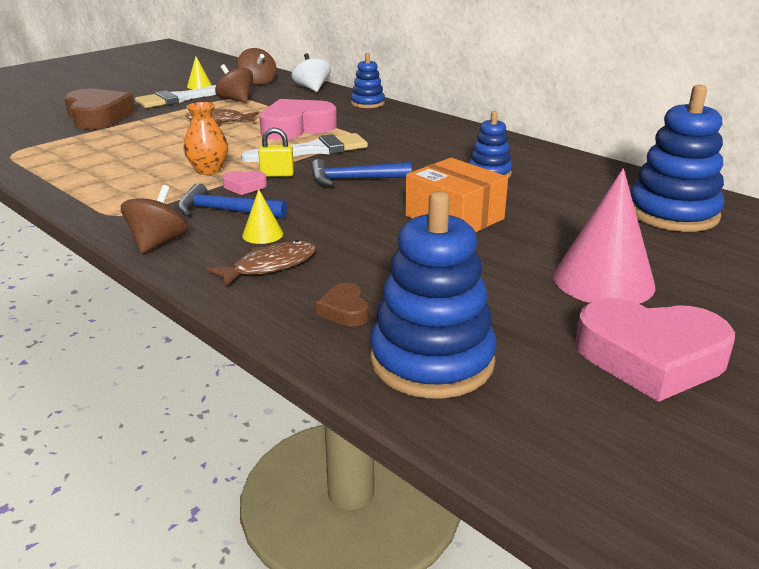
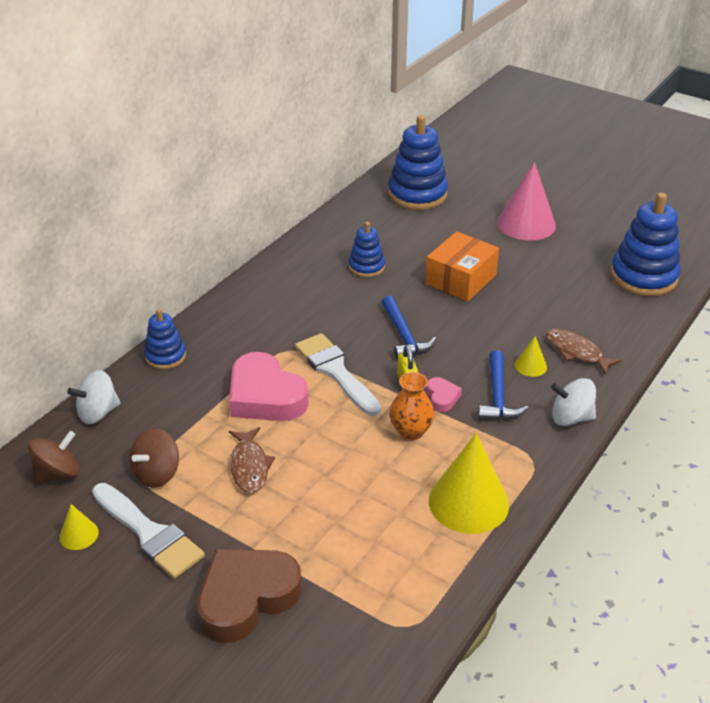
camera: 100 degrees left, 10 degrees up
brown spinning top [121,185,188,253] -> white spinning top [551,378,596,426]
brown heart [316,283,369,326] -> none
pink heart [575,298,735,402] -> none
none -> yellow cone [429,433,509,534]

